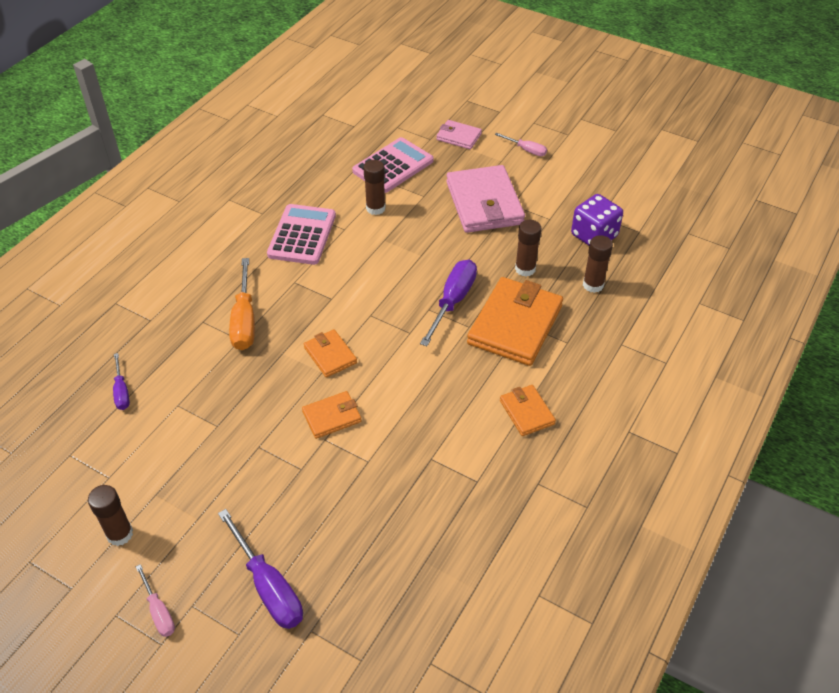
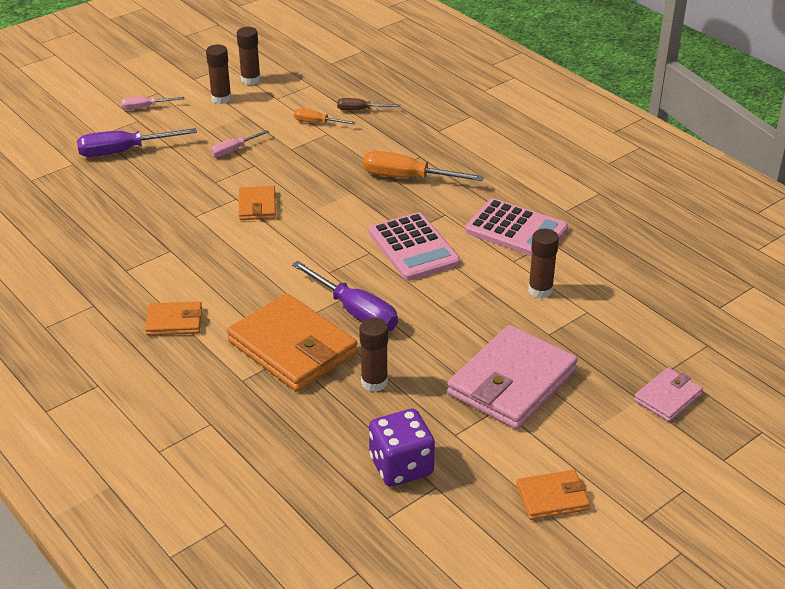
camera: 110 degrees right, 10 degrees down
purple screwdriver [113,353,130,410] -> brown screwdriver [337,98,400,111]
orange wallet [304,329,357,378] -> orange wallet moved to [516,470,590,520]
pink calculator [352,137,433,193] -> pink calculator moved to [369,212,460,281]
pink wallet [446,165,525,233] -> pink wallet turned 60 degrees counterclockwise [447,325,578,430]
pink screwdriver [495,133,547,156] -> pink screwdriver moved to [210,130,269,157]
brown glue stick [583,235,613,293] -> brown glue stick moved to [237,27,261,85]
none -> orange screwdriver [294,108,356,125]

